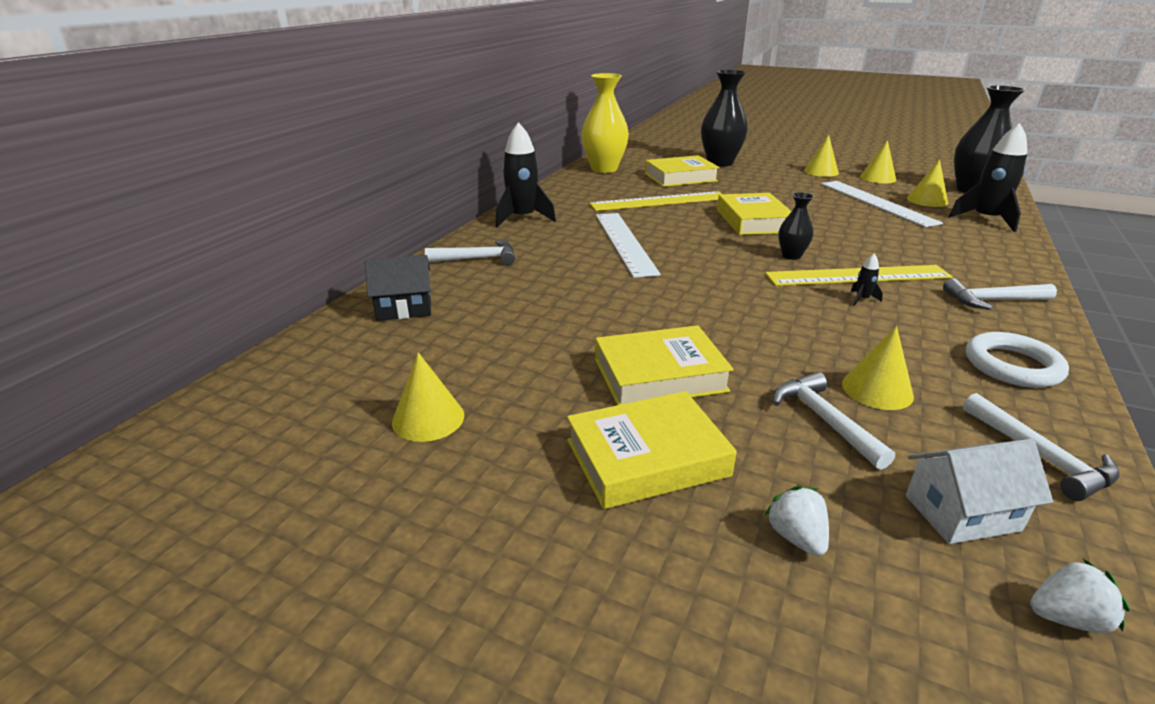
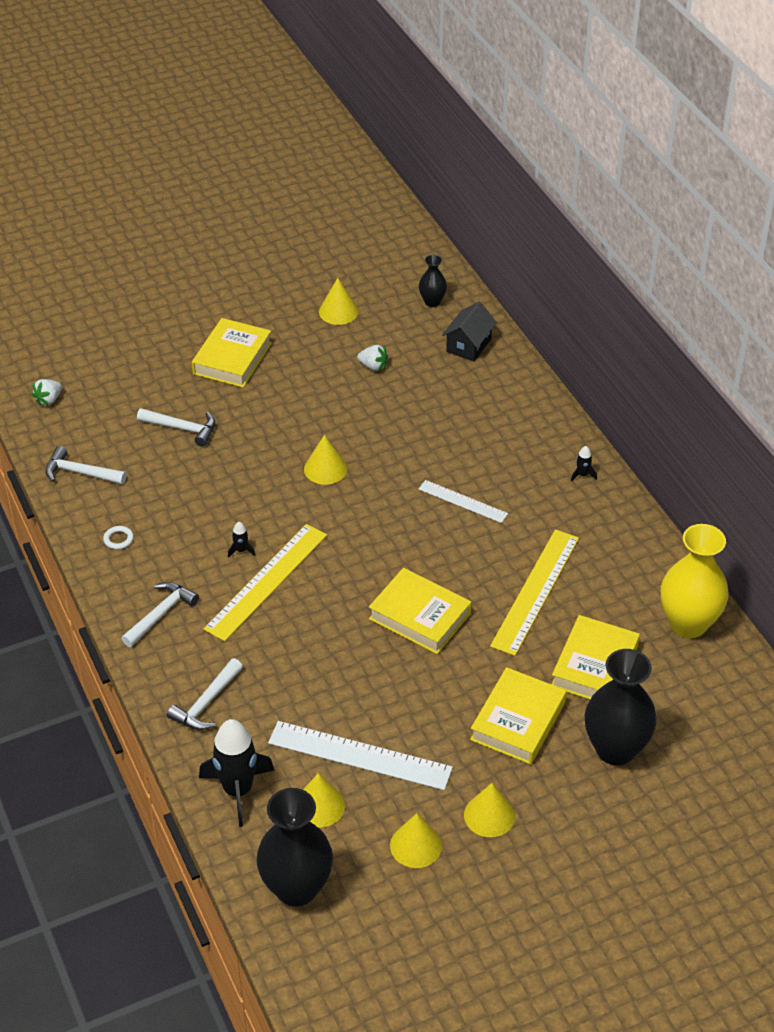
camera: 130 degrees right, 15 degrees up
white hammer [425,240,515,265] -> white hammer moved to [167,658,243,730]
black rocket [495,122,556,228] -> black rocket [571,446,597,482], size x0.41
yellow book [595,325,734,405] -> yellow book moved to [470,667,566,764]
white ruler [596,213,661,278] -> white ruler [419,480,508,523], size x0.58
white strawberry [764,485,829,556] -> white strawberry moved to [357,345,388,371]
black vase [778,192,814,260] -> black vase moved to [419,255,447,307]
yellow cone [842,326,914,410] -> yellow cone moved to [304,435,347,485]
white house [906,439,1053,544] -> none
white ring [966,332,1069,388] -> white ring [103,526,134,549], size x0.48

